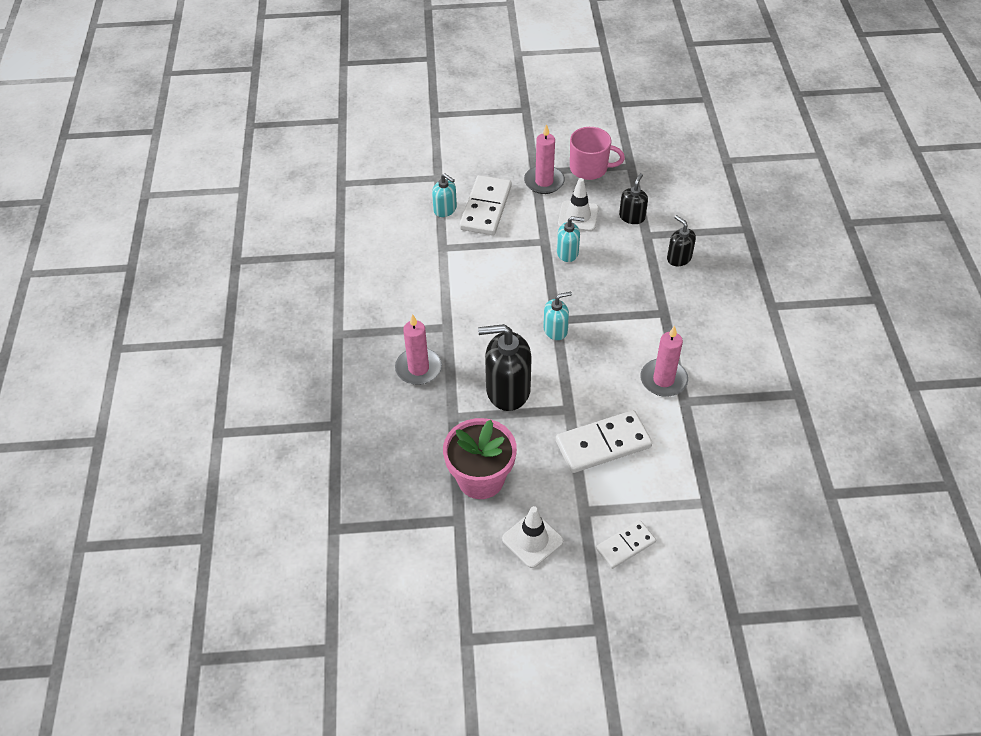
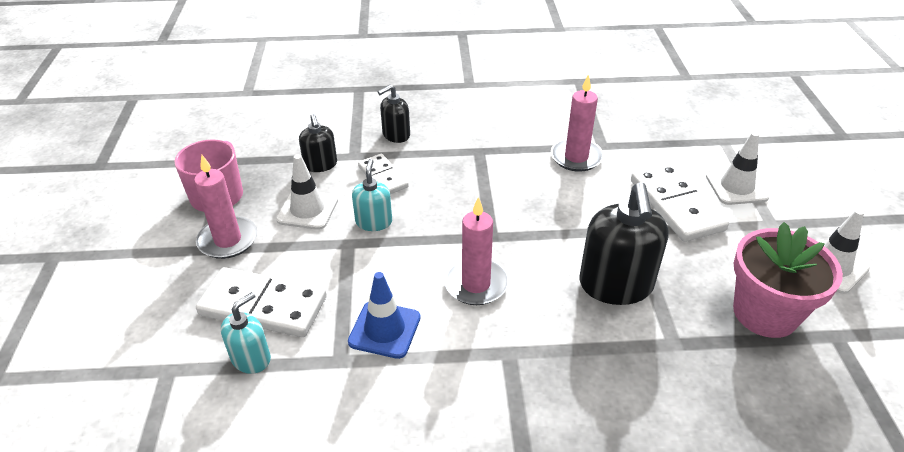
camera: 90 degrees left, 10 degrees down
pink candle [395,314,442,385] -> pink candle moved to [444,197,508,305]
turquoise soap dispenser [543,291,572,340] -> none
white domino [596,520,656,569] -> white domino moved to [358,154,409,194]
black soap dispenser [619,173,648,224] -> black soap dispenser turned 135 degrees counterclockwise [299,114,337,172]
none -> blue traffic cone [348,272,421,359]
none -> white traffic cone [706,132,770,205]

